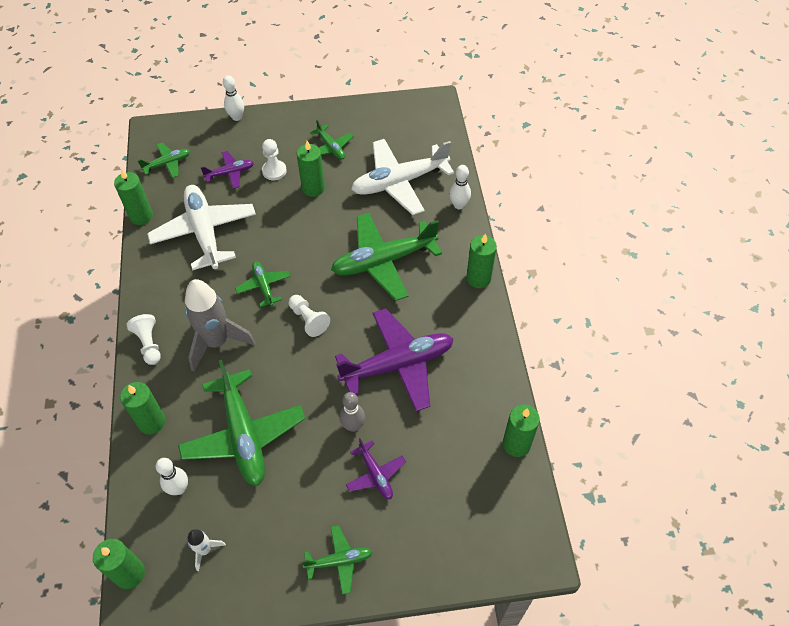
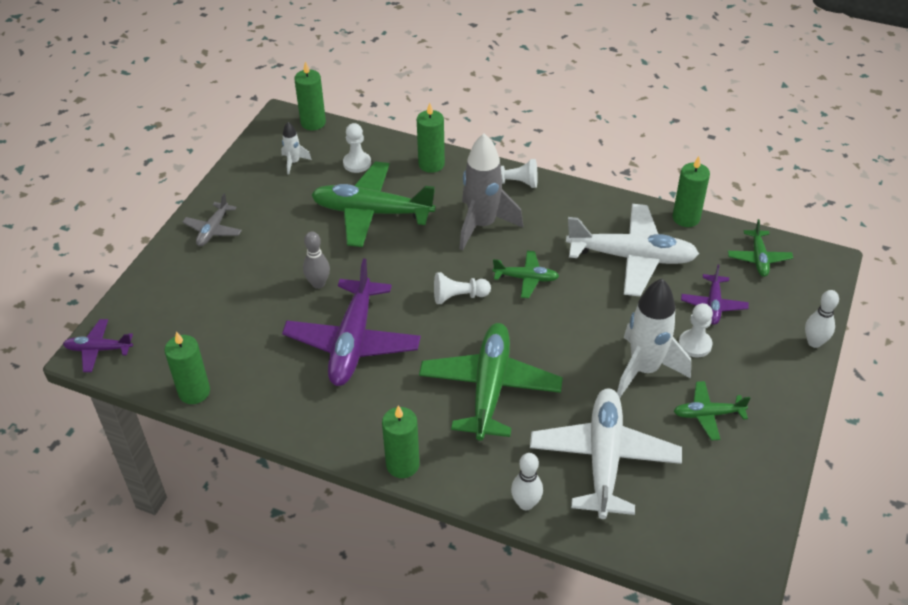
camera: 120 degrees right, 10 degrees down
white bowling pin [156,458,188,495] -> white pawn [343,123,371,173]
green candle [297,141,325,197] -> white rocket [617,279,691,398]
green plane [302,525,372,594] -> grey plane [182,193,242,246]
purple plane [346,438,406,499] -> purple plane moved to [63,319,133,372]

